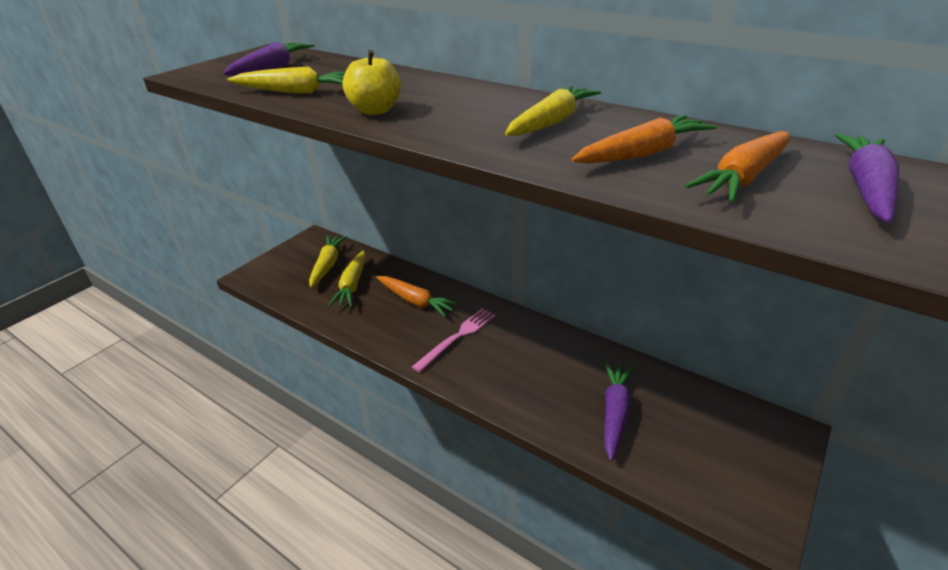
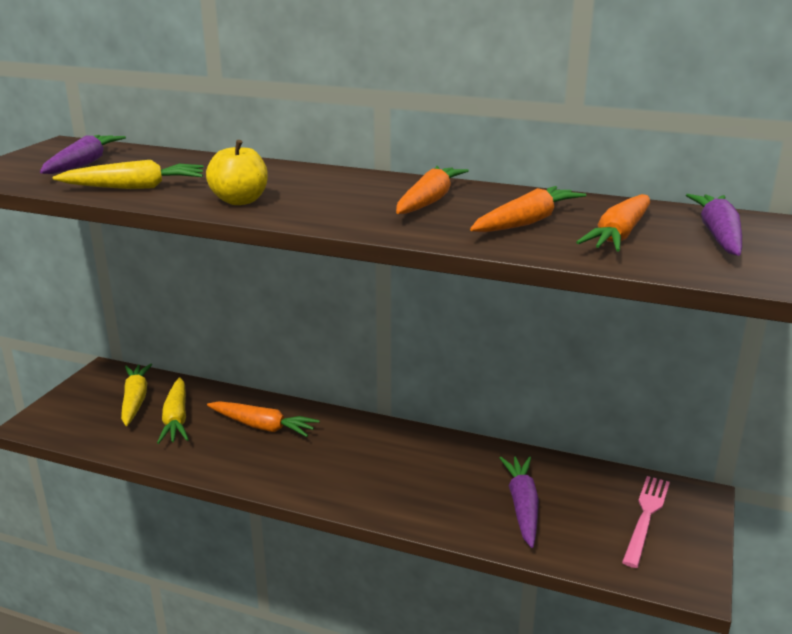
camera: 15 degrees left, 10 degrees down
pink fork [412,308,496,373] -> pink fork moved to [622,476,670,568]
yellow carrot [505,86,601,136] -> orange carrot [396,166,469,214]

